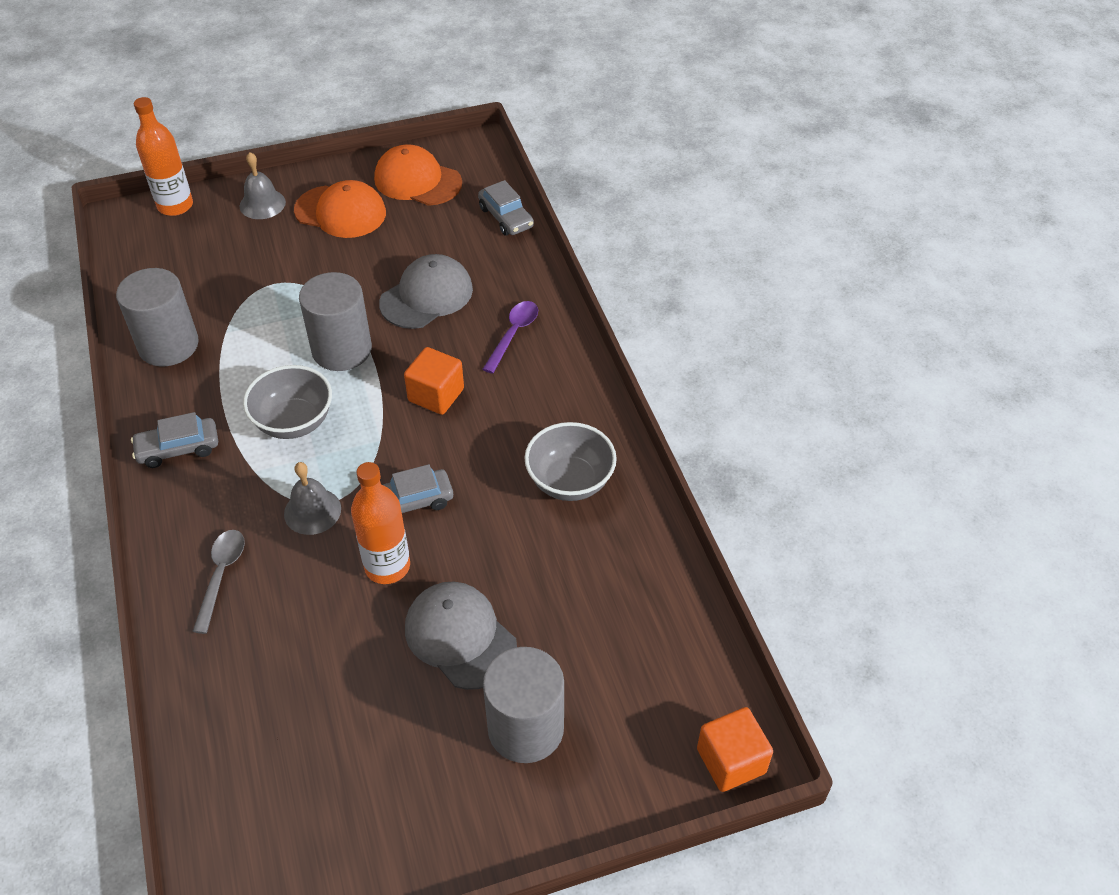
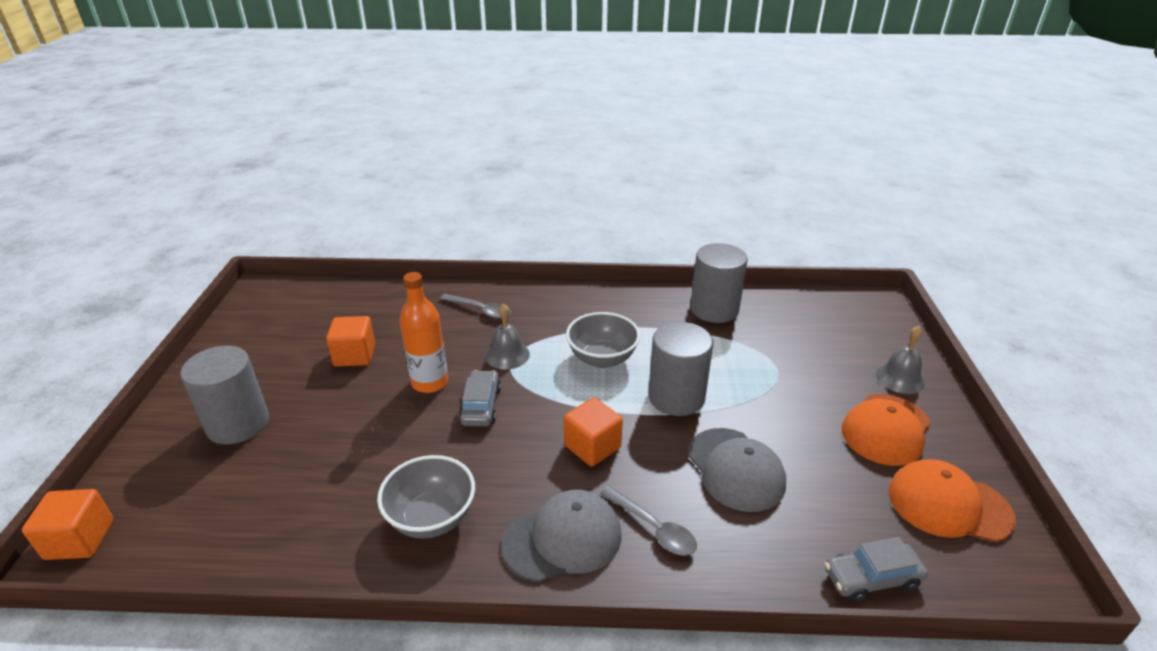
camera: 110 degrees right, 15 degrees down
grey car [131,412,218,468] -> none
orange bottle [134,97,193,216] -> none
orange cap [374,144,462,206] -> orange cap turned 120 degrees counterclockwise [888,459,1016,542]
grey cap [405,582,517,690] -> grey cap moved to [502,490,622,582]
purple spoon [482,301,538,374] -> grey spoon [600,485,697,556]
none -> orange cube [326,316,376,367]

